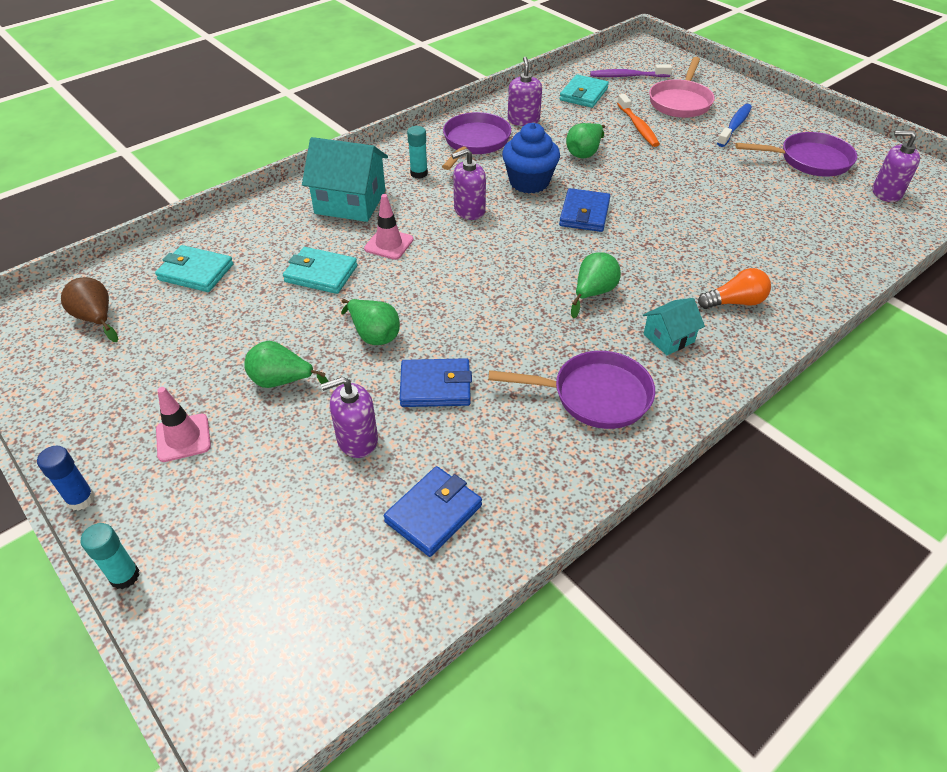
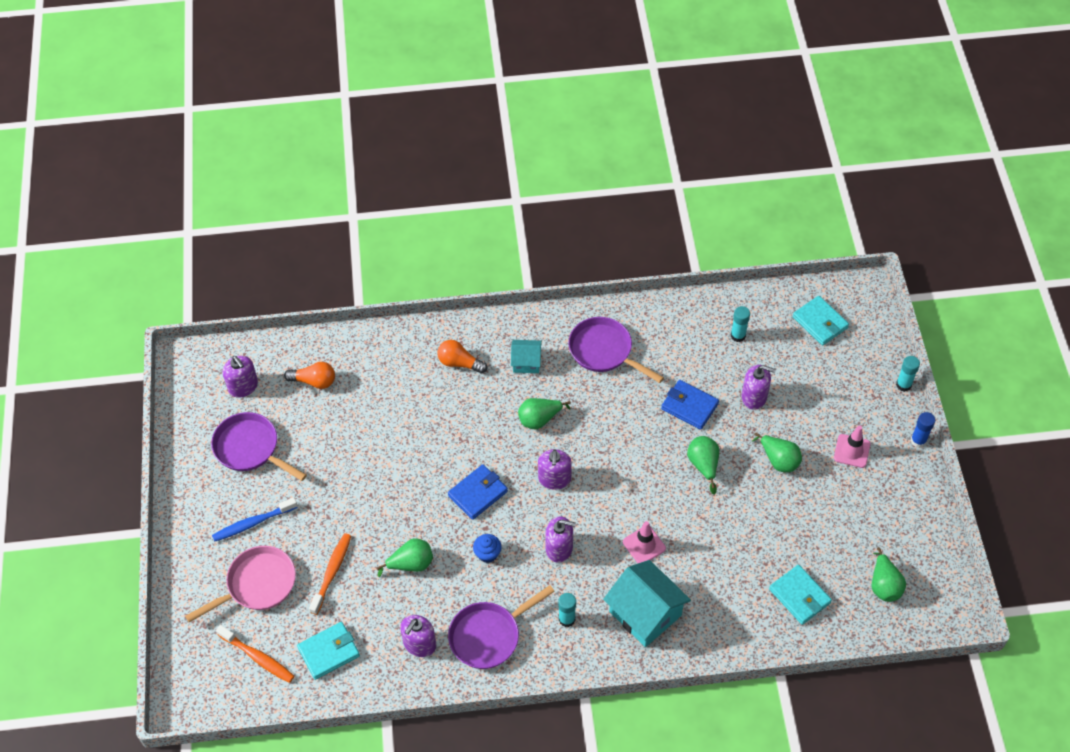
camera: 145 degrees left, 10 degrees up
brown pear [61,277,118,342] -> green pear [872,547,906,602]
turquoise wallet [283,247,357,294] -> turquoise wallet moved to [793,296,849,345]
blue wallet [384,466,482,557] -> turquoise glue stick [731,306,750,342]
blue cupcake [502,123,560,193] -> blue cupcake [473,534,502,563], size x0.54
purple toothbrush [590,64,672,77] -> orange toothbrush [216,625,294,683]
none -> orange light bulb [284,362,335,389]
none -> purple soap dispenser [538,449,572,490]

